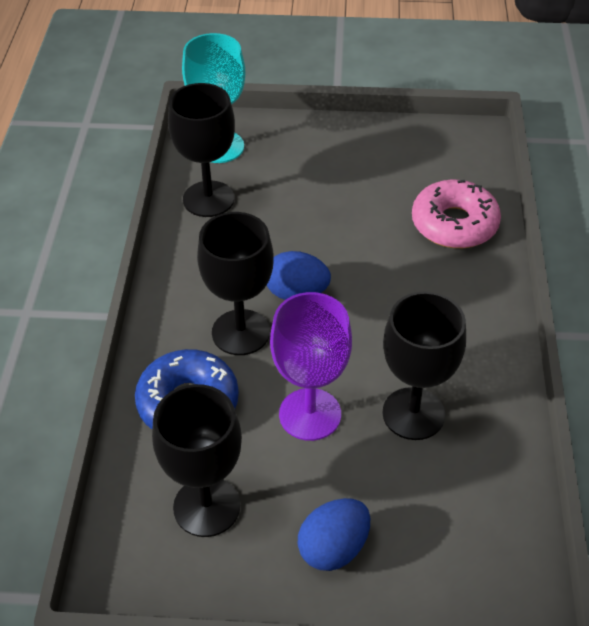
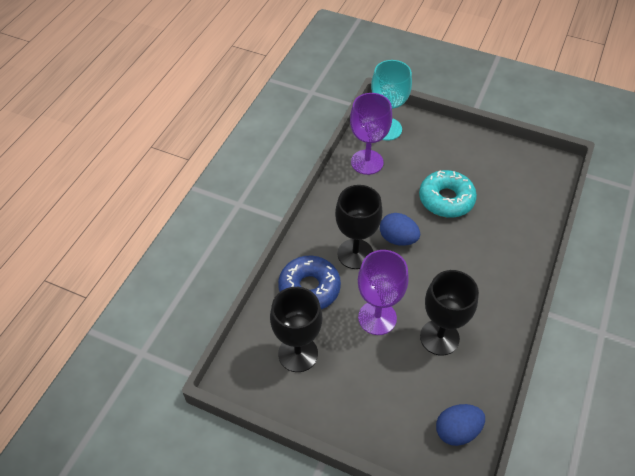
camera: 20 degrees right, 5 degrees up
black goblet [168,83,235,217] -> purple goblet [350,93,392,175]
blue egg [298,498,370,571] -> blue egg moved to [436,404,485,446]
pink donut [412,180,501,248] -> none
none -> turquoise donut [419,170,477,218]

